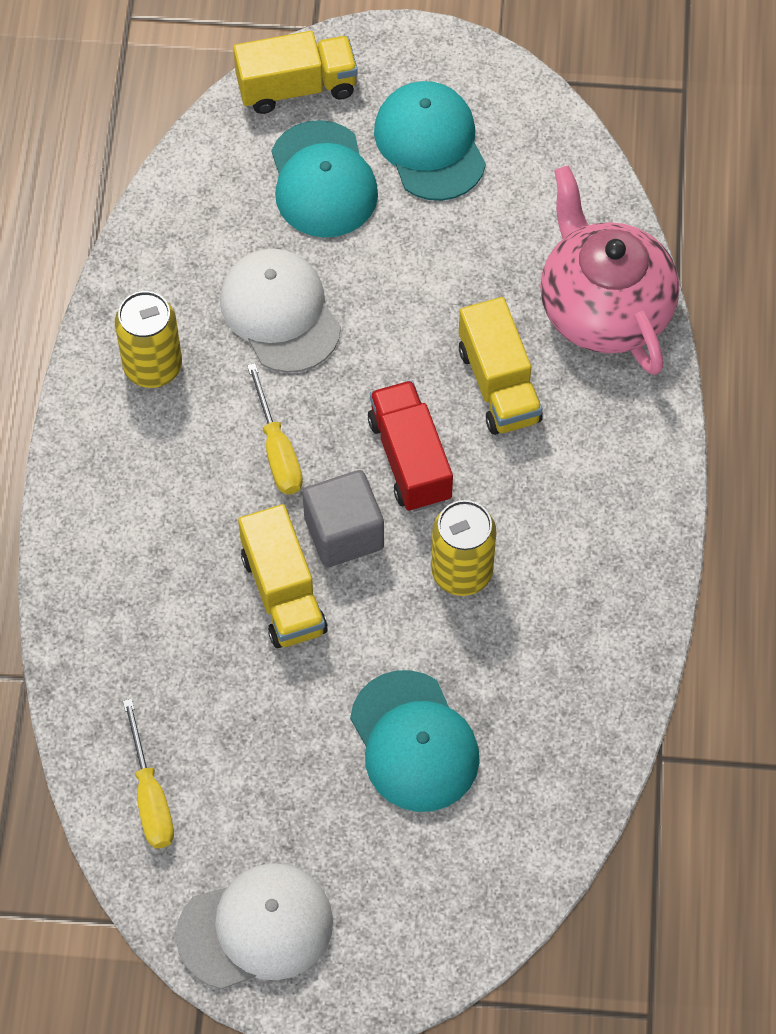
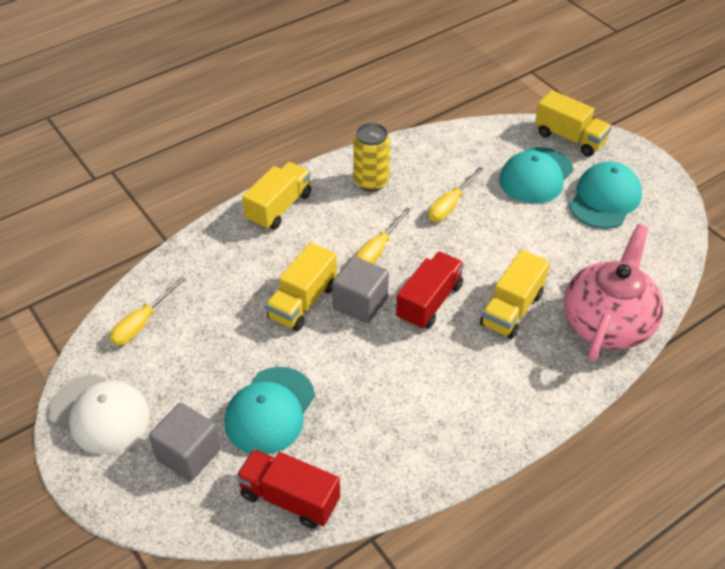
camera: 50 degrees right, 15 degrees down
white cap [220,248,341,373] -> yellow screwdriver [428,167,484,222]
yellow can [431,500,497,596] -> none
none -> grey cube [149,403,221,481]
none -> red truck [236,449,340,529]
none -> yellow truck [242,162,311,230]

